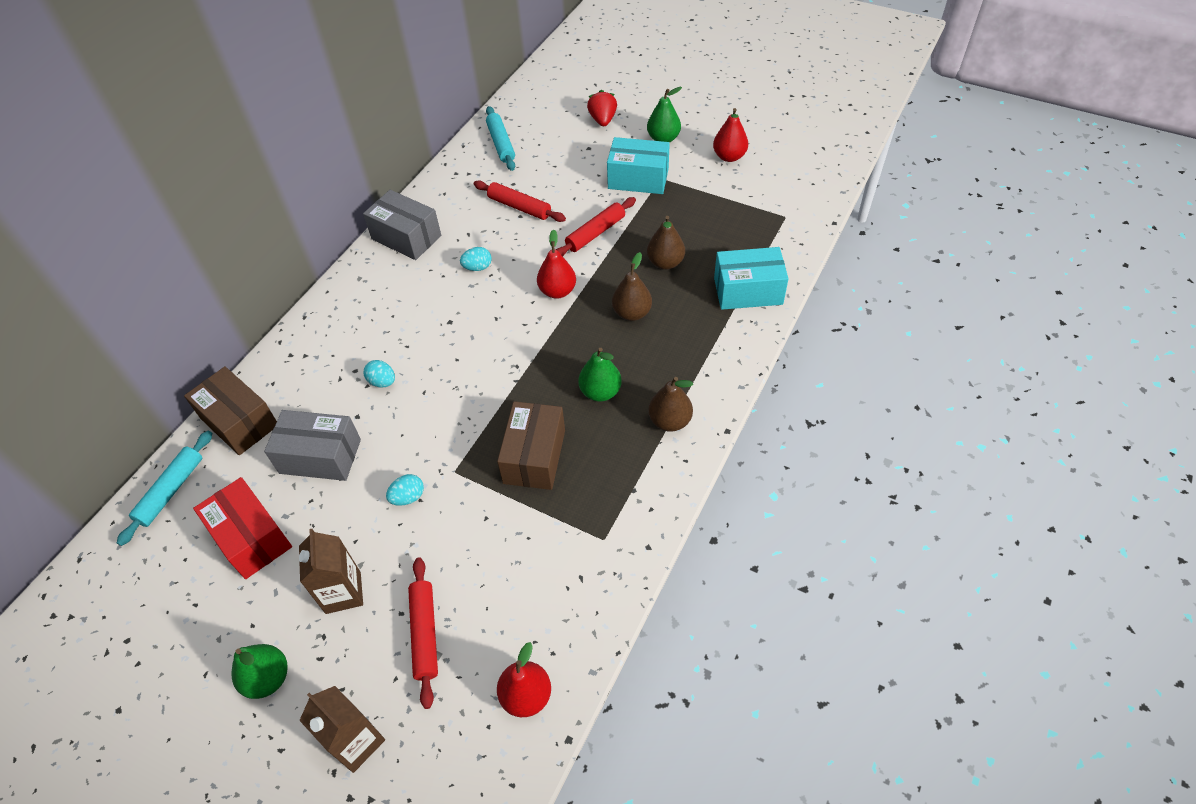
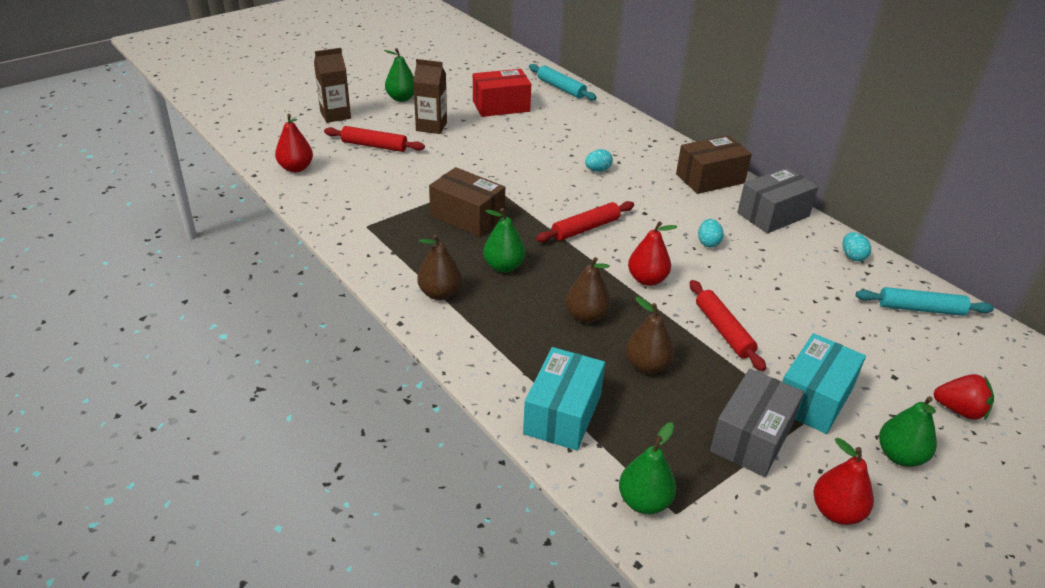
camera: 110 degrees right, 15 degrees down
brown box [184,366,277,455] -> brown box moved to [676,135,752,194]
grey box [264,410,361,481] -> grey box moved to [710,369,804,477]
turquoise egg [386,474,424,506] -> turquoise egg moved to [842,232,871,261]
red rolling pin [474,181,566,222] -> red rolling pin moved to [536,201,634,242]
none -> green pear [619,423,676,514]

